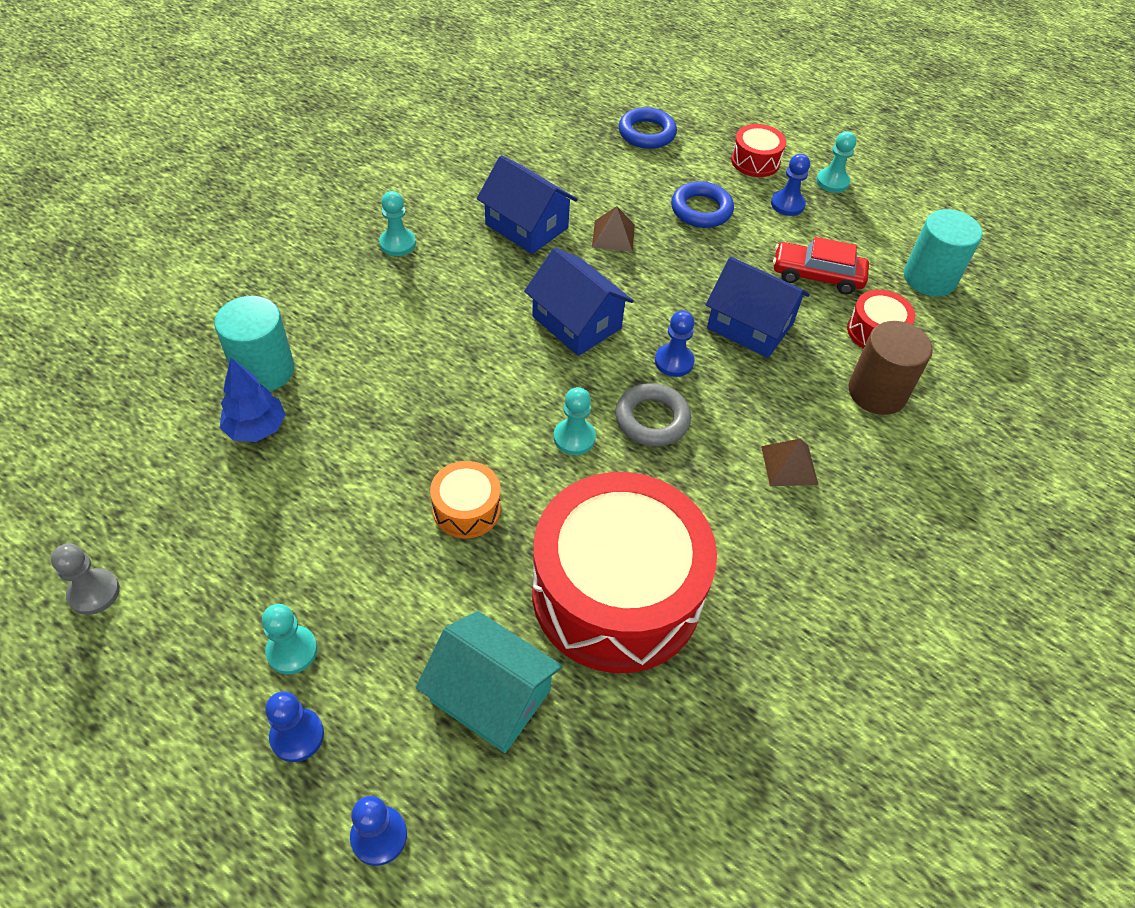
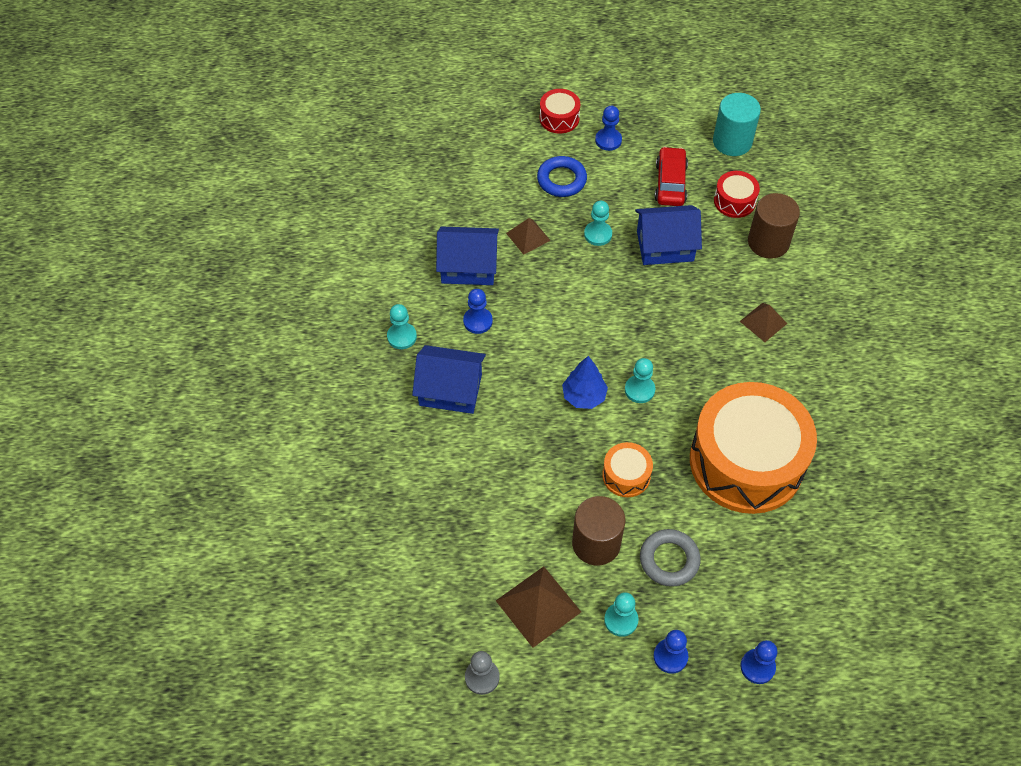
camera: 35 degrees left, 5 degrees up
turquoise cylinder [214,296,294,391] -> none
blue tree [220,358,286,442] -> blue tree moved to [562,356,608,409]
turquoise house [416,611,563,753] -> none
blue house [524,247,634,356] -> blue house moved to [412,345,486,414]
red drum [532,472,717,673] -> orange drum [690,382,817,514]
grey ring [615,383,691,446] -> grey ring moved to [640,529,701,587]
blue ring [619,107,677,149] -> none
blue pawn [655,311,695,377] -> blue pawn moved to [463,289,493,334]
red car [773,237,869,294] -> red car turned 120 degrees clockwise [654,147,688,206]
turquoise pawn [816,131,856,193] -> turquoise pawn moved to [584,201,612,246]
none -> brown pyramid [496,566,581,648]
none -> brown cylinder [572,496,625,565]

